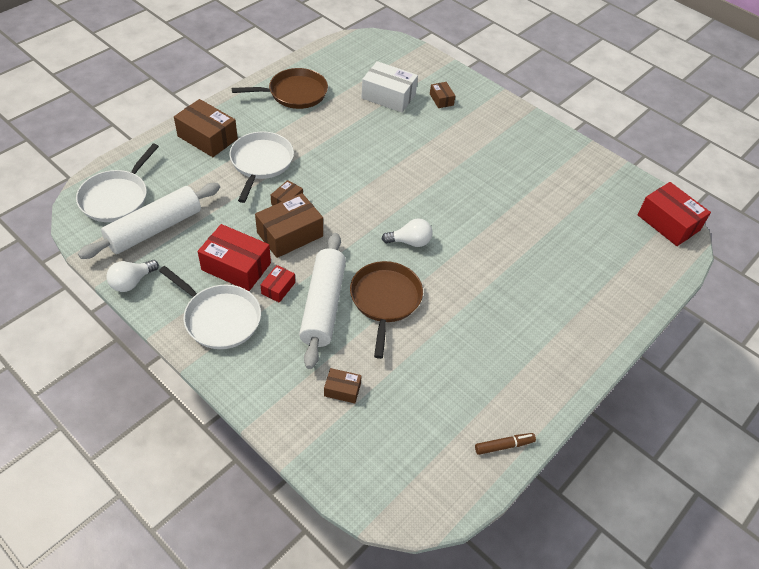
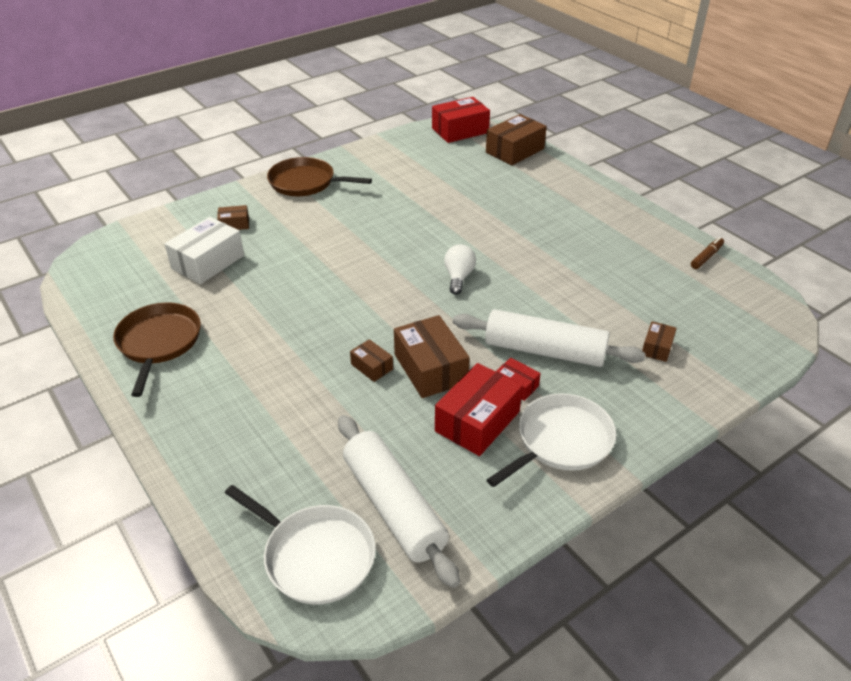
camera: 75 degrees left, 10 degrees down
white light bulb [106,260,159,292] -> none
brown box [174,99,238,157] -> brown box moved to [486,114,547,165]
white pan [229,132,294,203] -> none
brown pan [350,261,423,359] -> brown pan moved to [267,157,372,196]
brown marker [475,433,536,455] -> brown marker turned 45 degrees clockwise [691,237,724,269]

